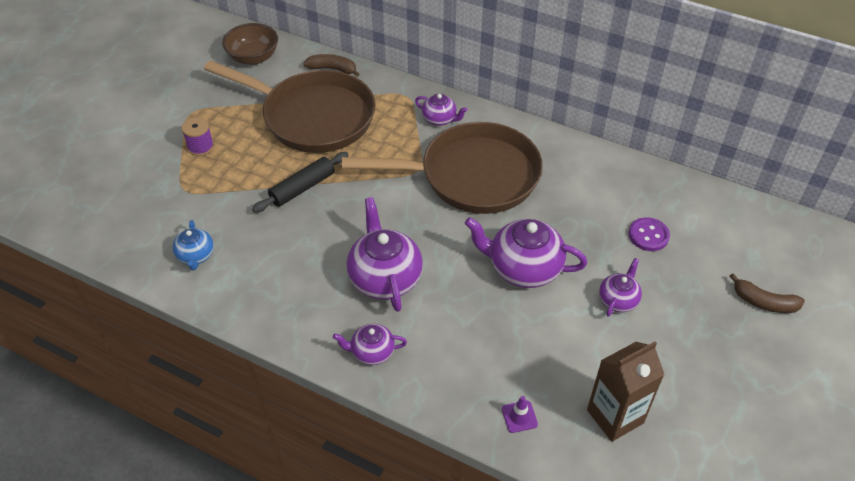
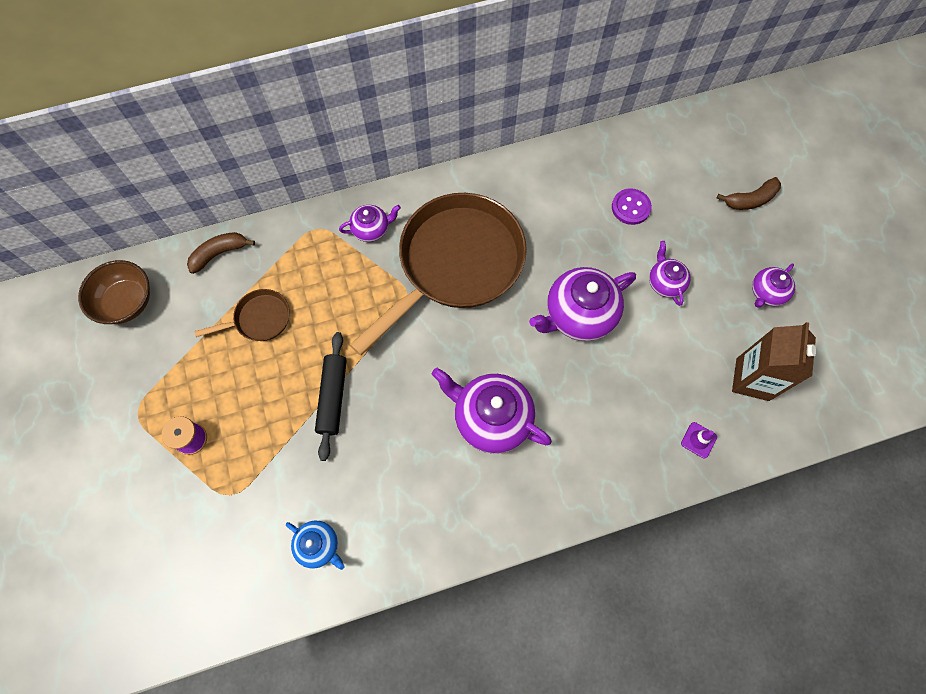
camera: 45 degrees left, 20 degrees up
brown pan [204,60,376,153] -> brown pan [194,289,290,341], size x0.43
purple teapot [333,324,407,365] -> purple teapot moved to [752,263,795,308]

